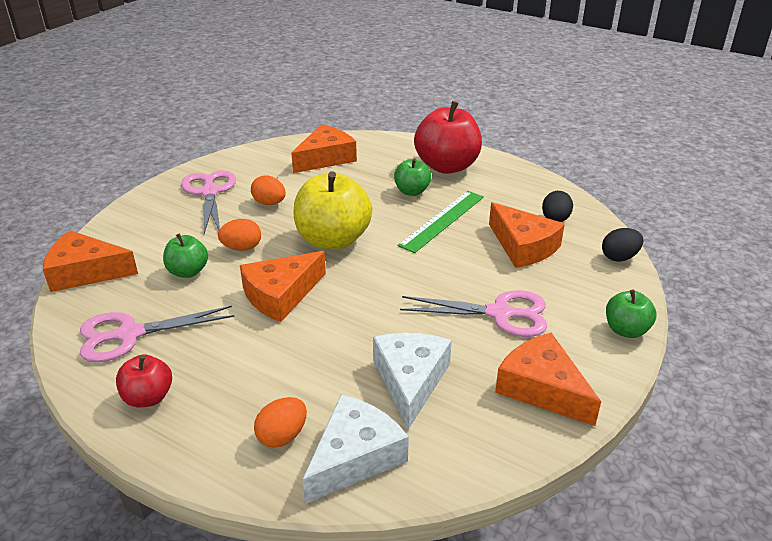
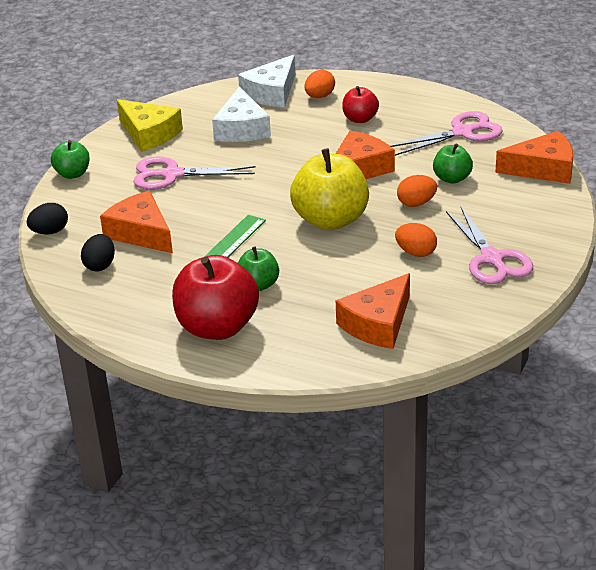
camera: 175 degrees right, 0 degrees up
red apple [116,355,172,407] -> red apple moved to [342,86,379,123]
orange cheese [495,333,601,426] -> yellow cheese [117,99,183,152]

